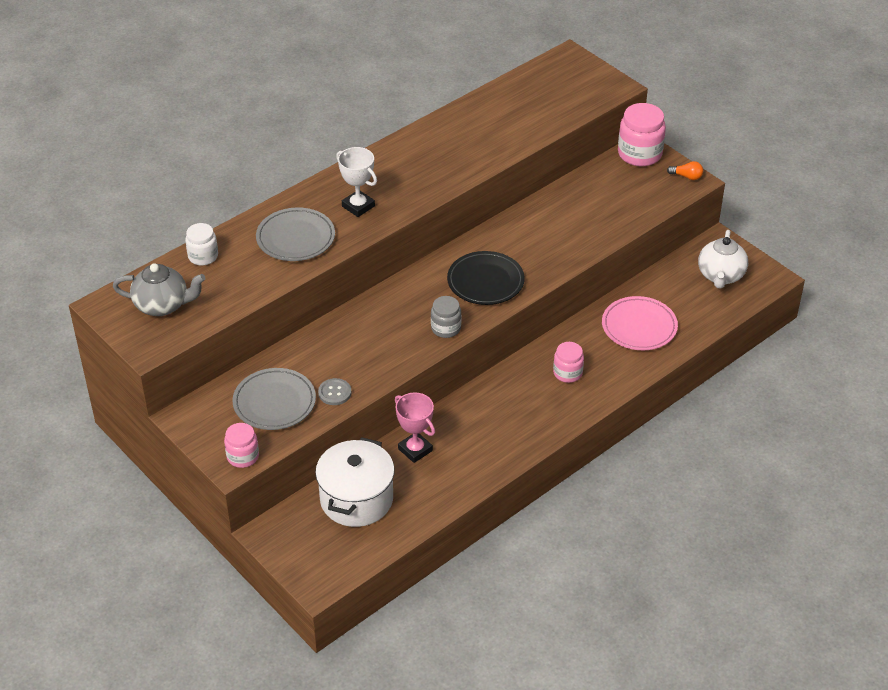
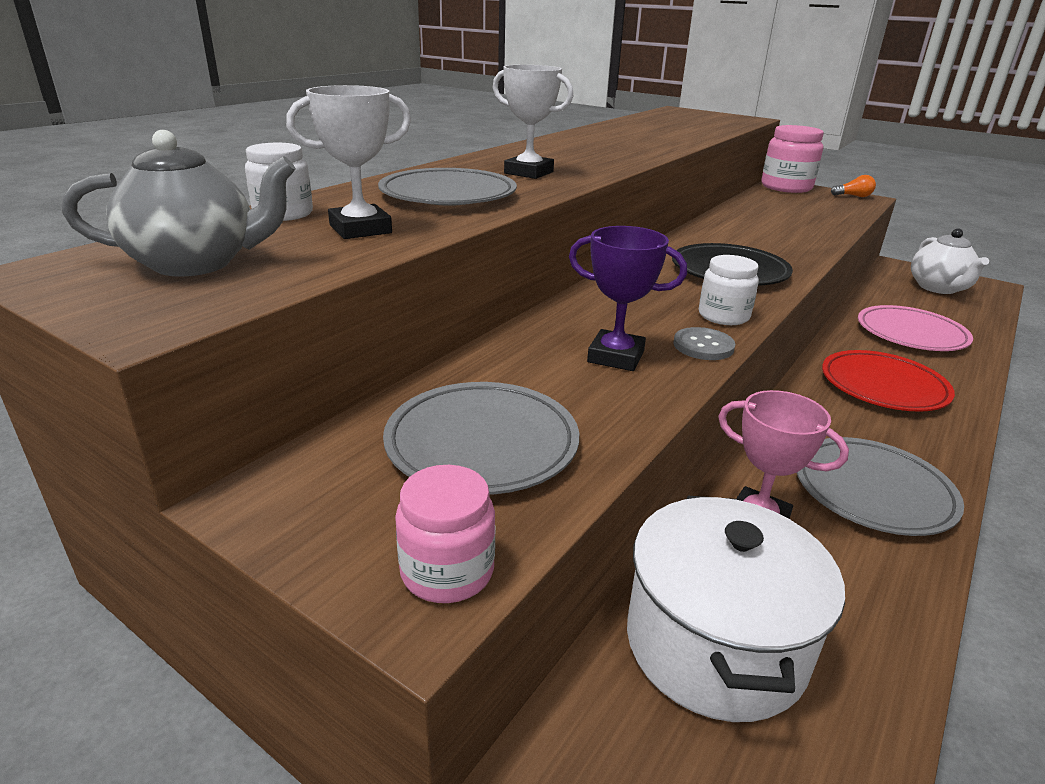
camera: 15 degrees left, 15 degrees down
grey button [318,378,351,405] -> grey button moved to [673,327,735,360]
grey jar [431,296,461,338] -> white jar [699,255,759,325]
pink jar [553,342,584,383] -> red plate [822,350,955,412]
none -> white trophy [286,85,411,239]
none -> purple trophy [569,226,687,371]
none -> grey plate [797,437,964,536]

